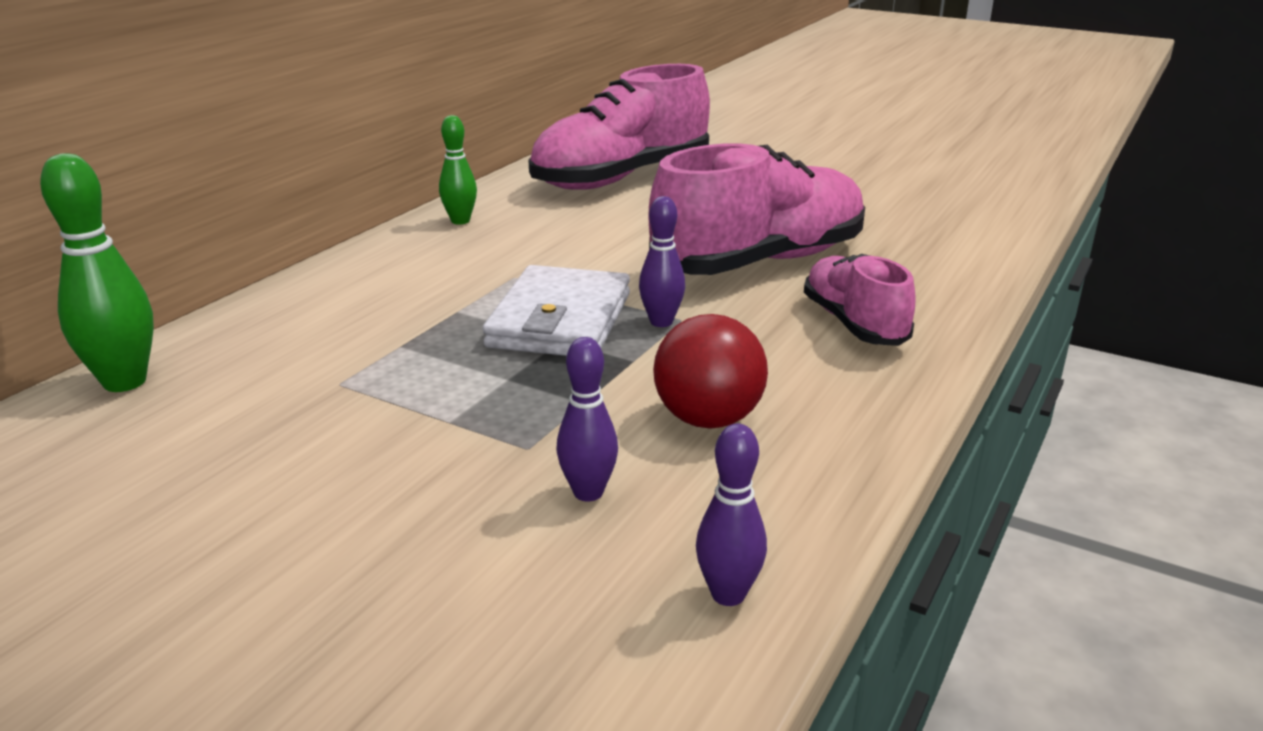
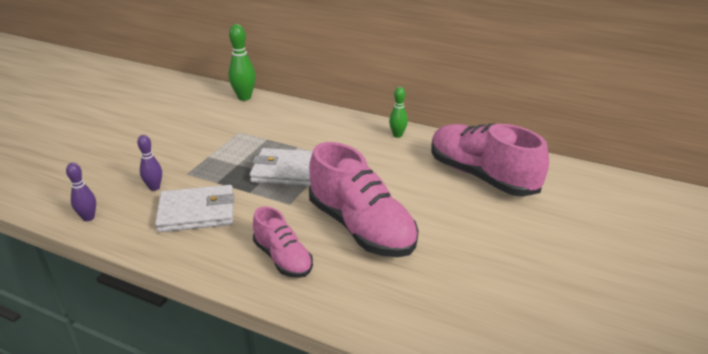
camera: 85 degrees right, 5 degrees up
purple bowling pin [639,196,685,327] -> none
red ball [653,314,768,428] -> white wallet [155,185,234,232]
pink shoe [804,254,915,346] -> pink shoe turned 75 degrees clockwise [253,206,313,278]

